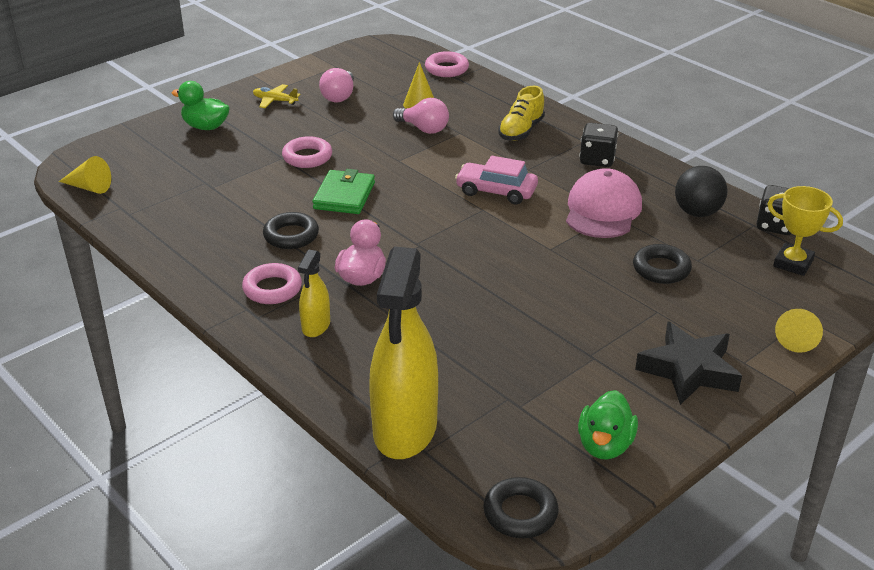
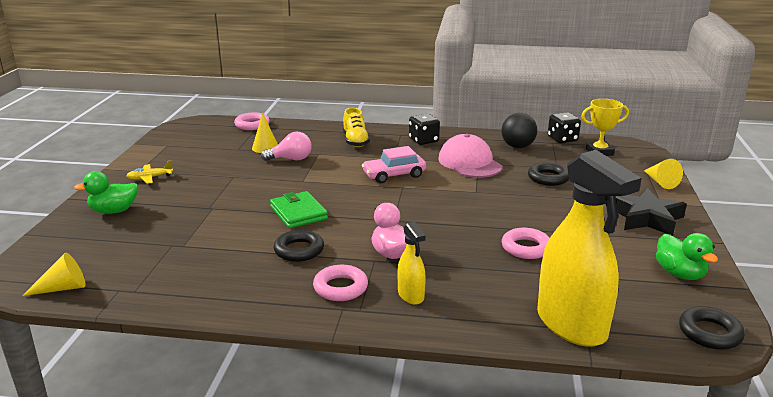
camera: 40 degrees left, 10 degrees down
pink ring [282,136,332,168] -> pink ring moved to [502,228,550,259]
pink light bulb [319,68,354,102] -> none

